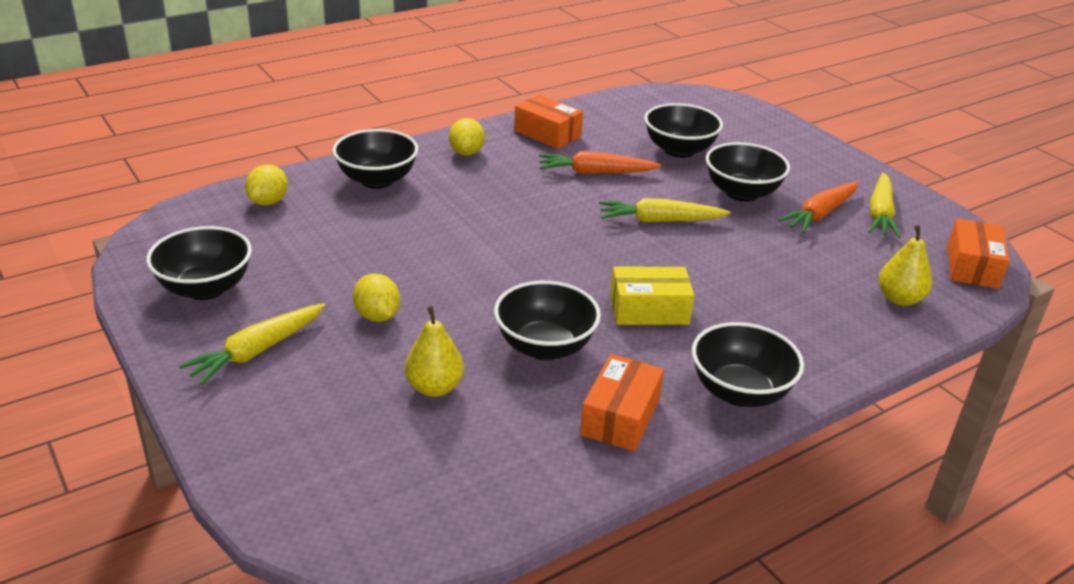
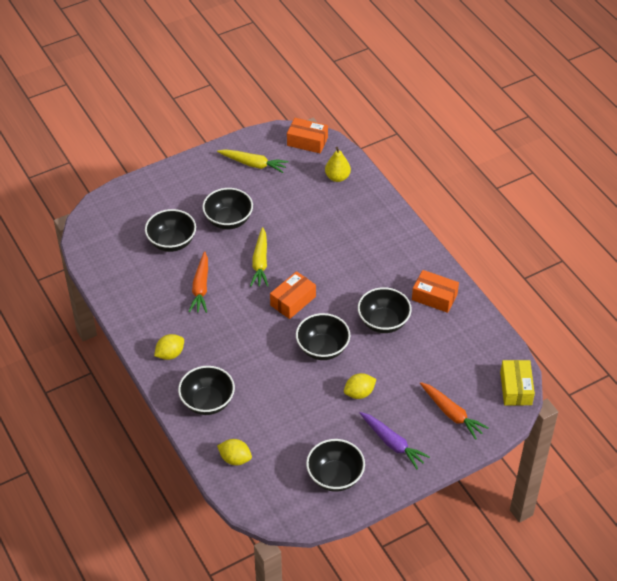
camera: 85 degrees left, 15 degrees up
yellow carrot [179,303,325,385] -> purple carrot [360,412,430,469]
yellow pear [405,306,464,397] -> none
yellow lemon [449,118,485,155] -> yellow lemon turned 45 degrees counterclockwise [154,334,184,360]
orange box [514,94,583,149] -> orange box moved to [270,271,316,319]
yellow box [610,267,694,325] -> yellow box moved to [500,360,535,406]
black bowl [692,322,804,407] -> black bowl moved to [296,313,350,360]
orange carrot [778,182,858,233] -> orange carrot moved to [420,382,489,440]

